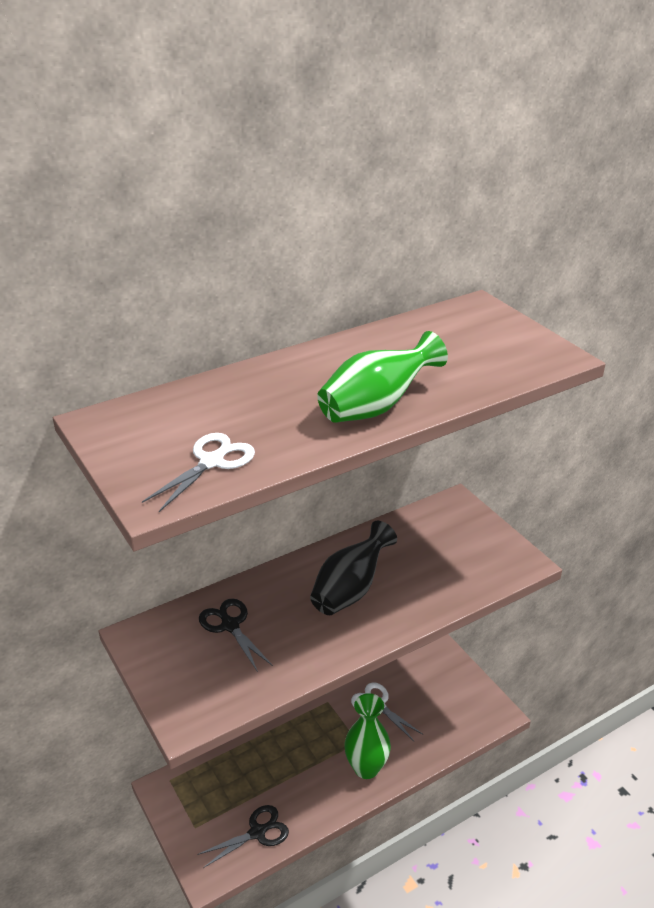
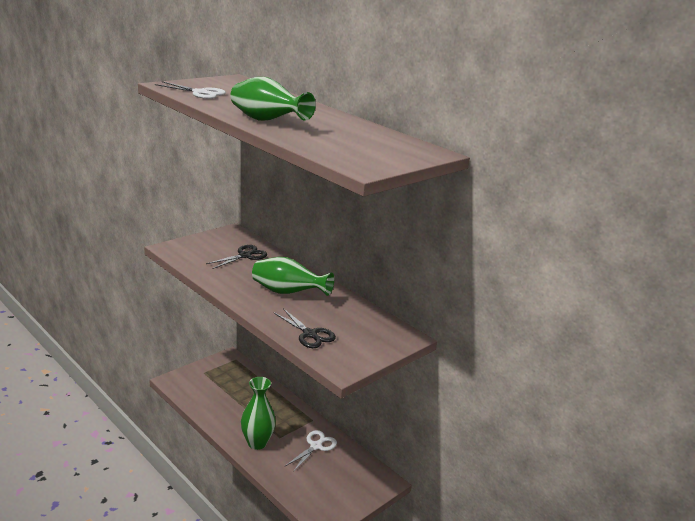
camera: 75 degrees right, 10 degrees down
black scissors [197,805,289,868] -> black scissors moved to [273,308,336,348]
black vase [310,521,397,615] -> green vase [252,257,334,296]

